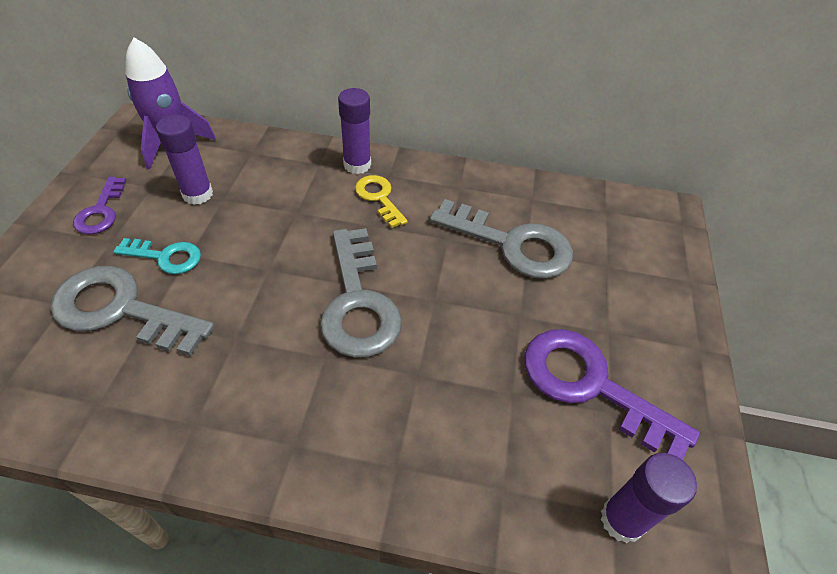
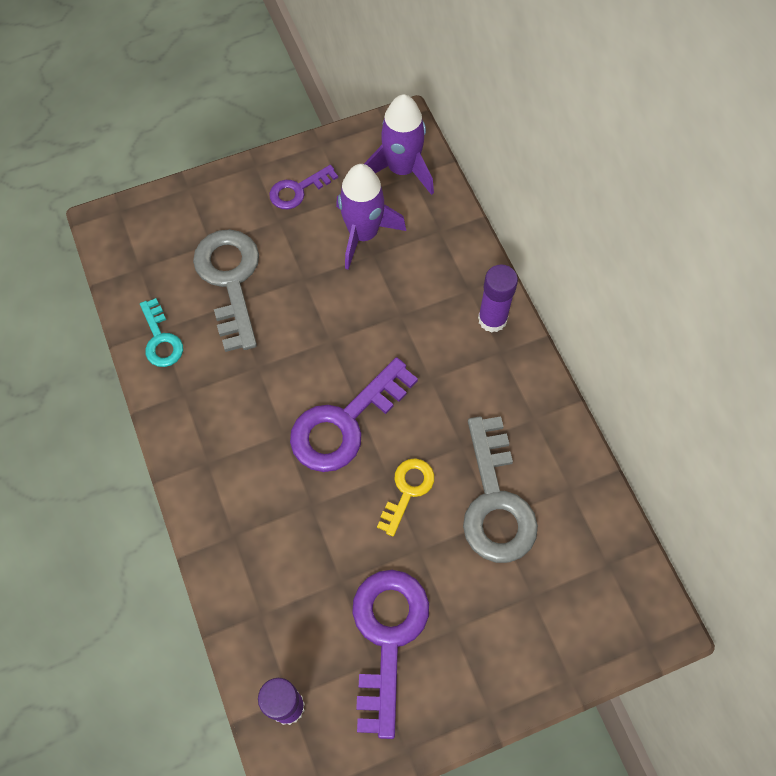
camera: 60 degrees right, 15 degrees up
turquoise key [113,238,201,274] -> turquoise key moved to [140,298,183,367]
purple glue stick [156,115,213,205] -> purple rocket [336,164,406,270]
grey key [320,228,402,358] -> purple key [290,357,418,472]
yellow key [355,175,408,228] -> yellow key moved to [377,458,434,536]

